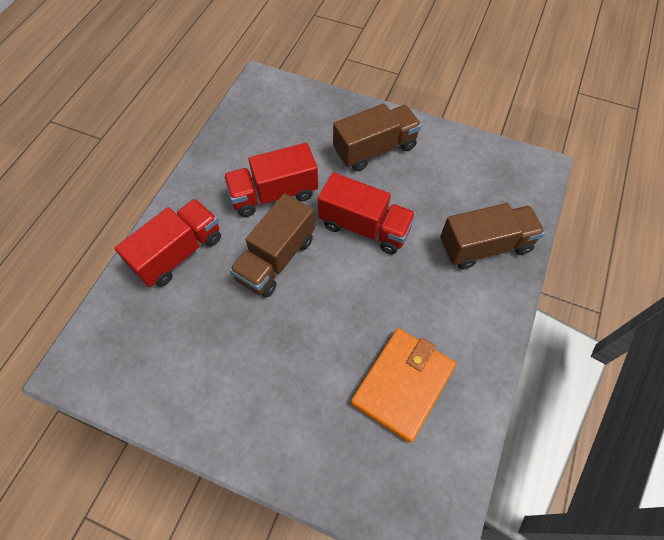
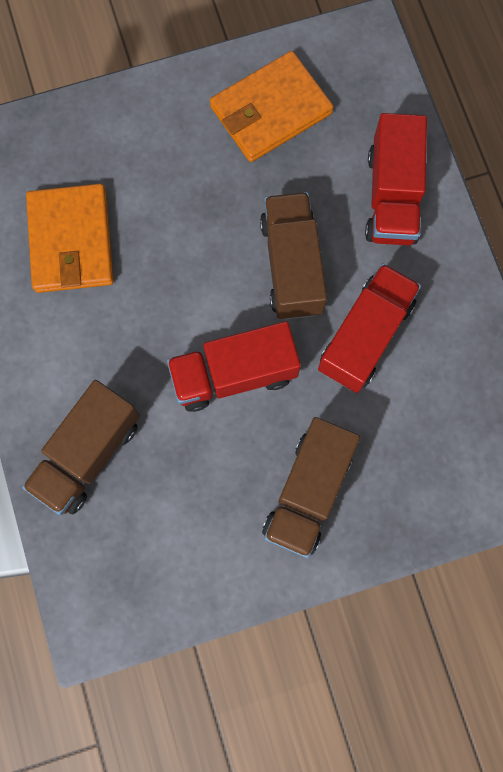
camera: 140 degrees right, 15 degrees up
none -> orange wallet [210,51,334,162]

